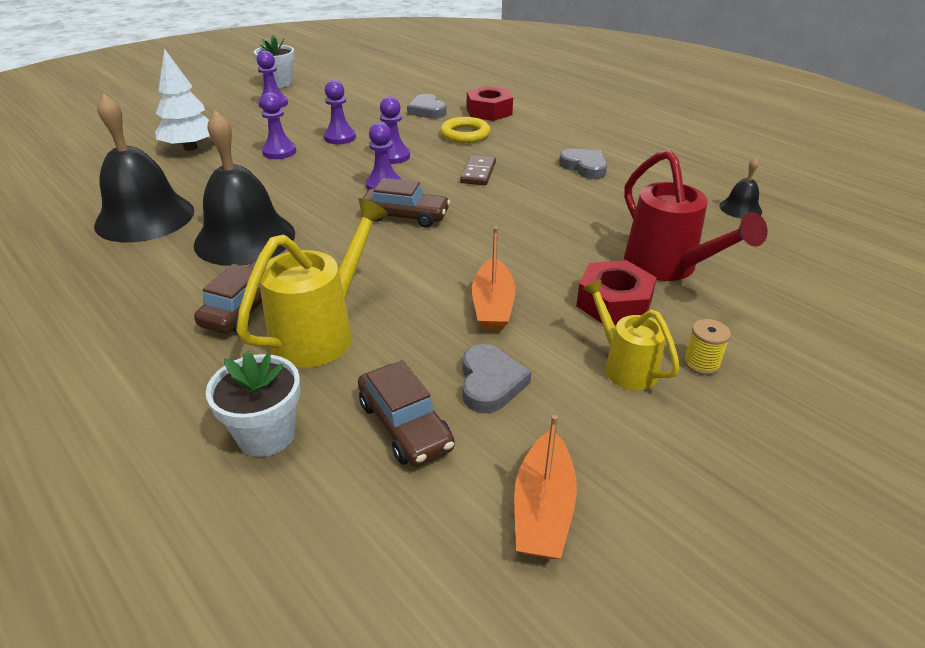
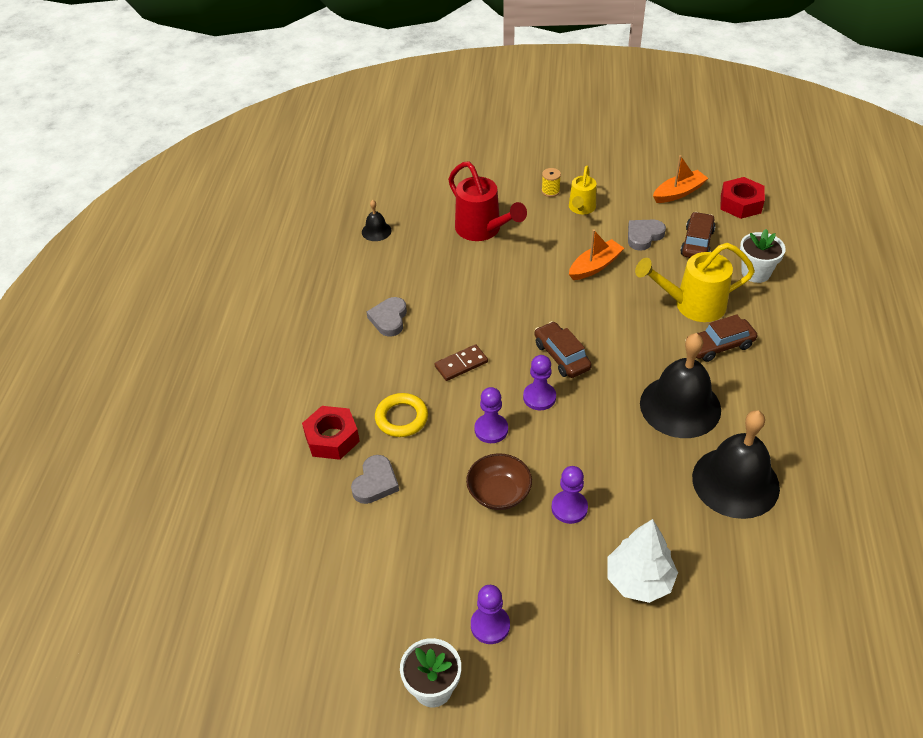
camera: 130 degrees left, 10 degrees up
purple pawn [324,80,356,144] -> brown bowl [466,453,532,510]
red nut [576,260,657,325] -> red nut moved to [720,177,765,219]
red watering can [624,150,768,281] -> red watering can turned 120 degrees clockwise [448,161,527,241]

